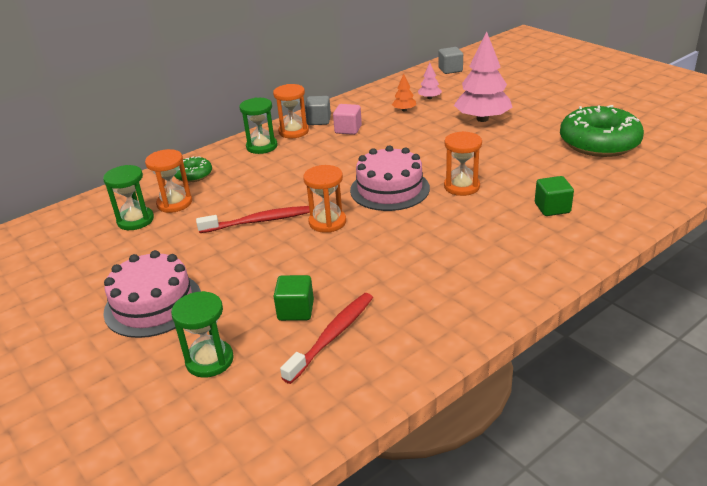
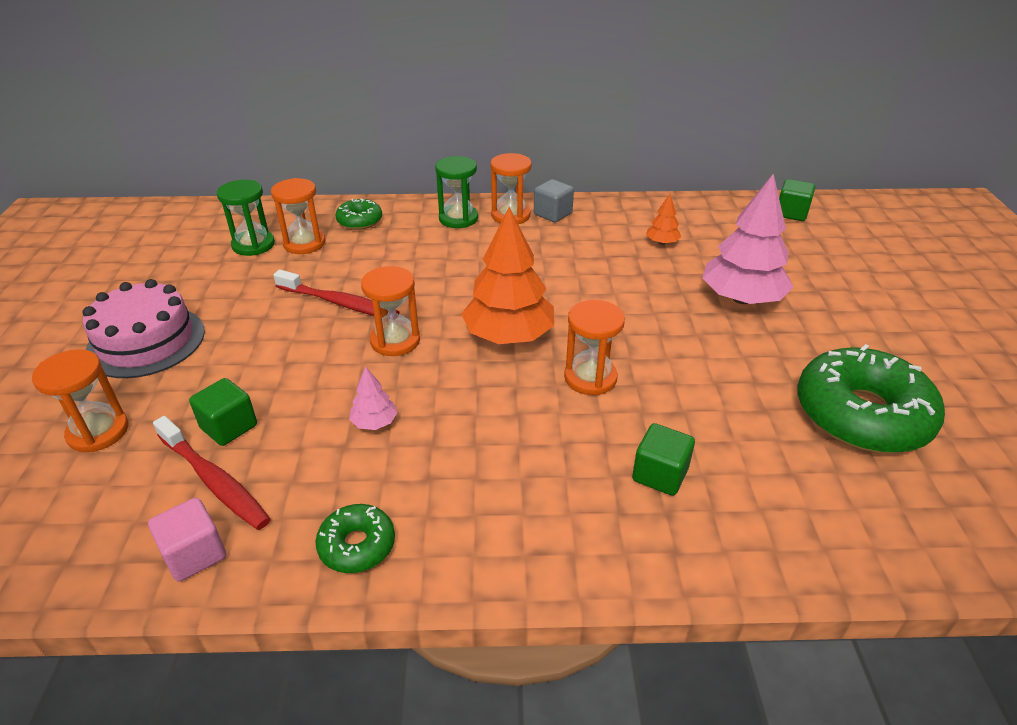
camera: 35 degrees right, 5 degrees up
green hourglass [171,291,234,378] -> orange hourglass [32,349,128,452]
red toothbrush [280,293,373,384] -> red toothbrush turned 60 degrees clockwise [153,416,271,530]
pink cube [333,104,362,135] -> pink cube moved to [148,498,226,582]
pink cake [350,145,430,211] -> orange tree [461,207,554,344]
pink tree [418,63,442,99] -> pink tree moved to [349,366,397,430]
grey cube [438,47,463,74] -> green cube [779,179,815,221]
none -> green donut [315,504,395,573]

